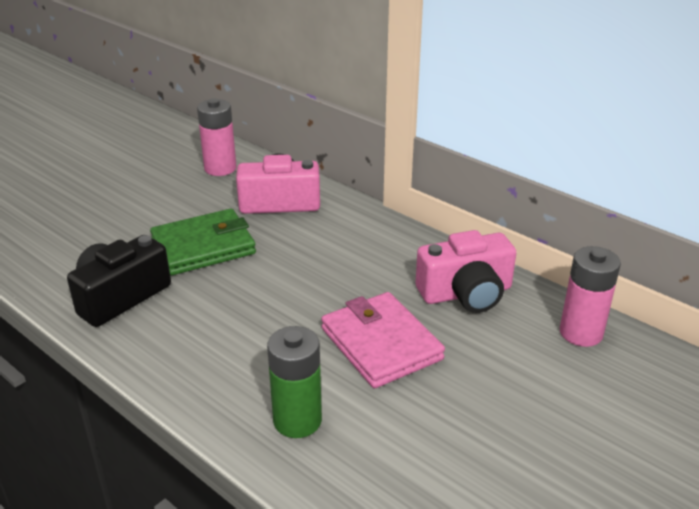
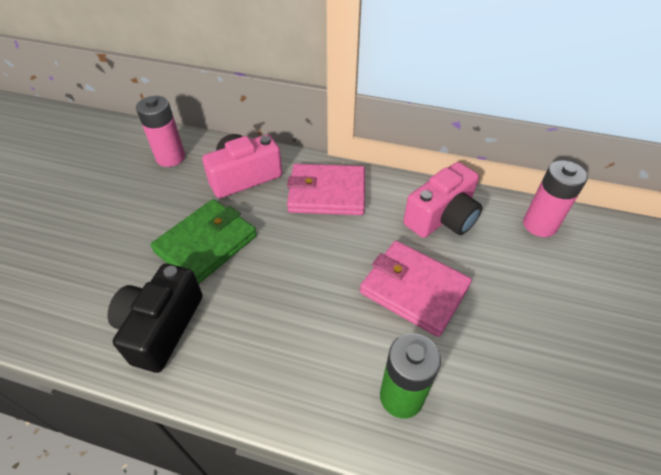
camera: 25 degrees left, 15 degrees up
none -> pink wallet [287,164,365,215]

